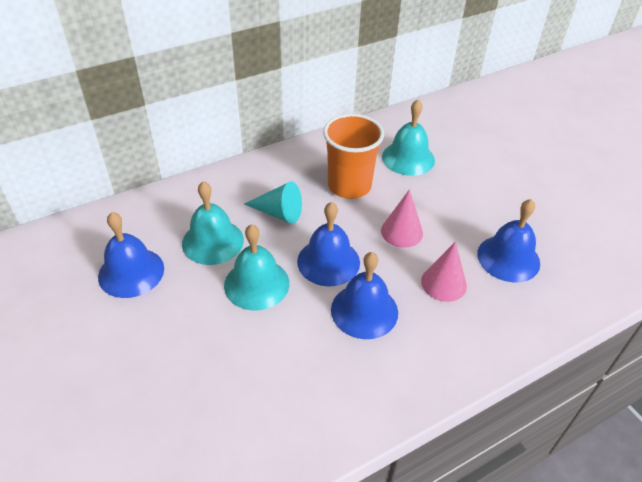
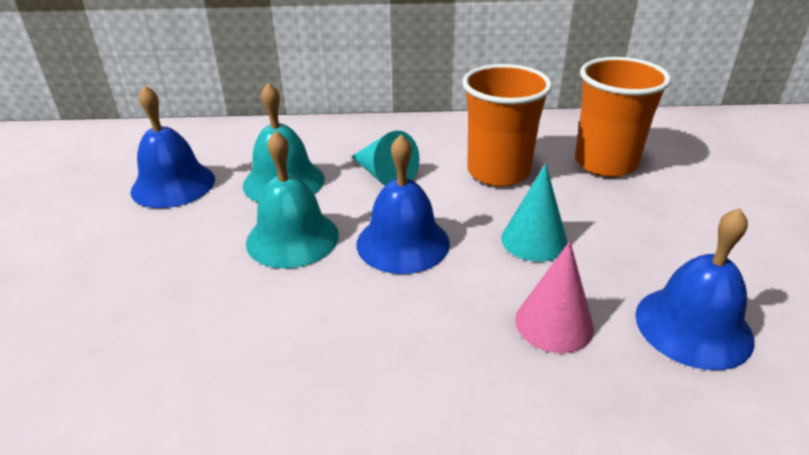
camera: 30 degrees right, 10 degrees down
blue bell [331,252,398,339] -> none
pink cone [381,189,423,248] -> turquoise cone [501,164,568,262]
turquoise bell [382,100,435,176] -> orange cup [575,57,671,177]

